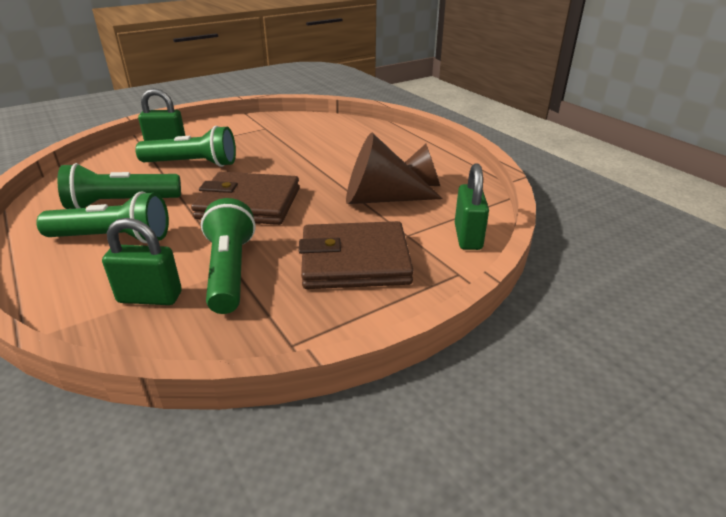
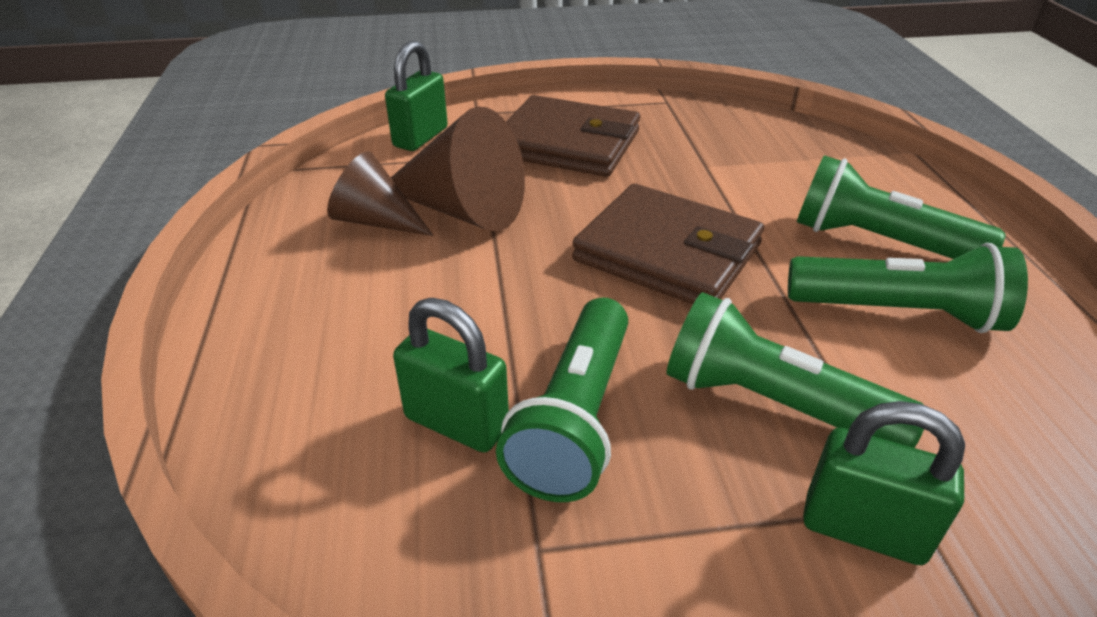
camera: 155 degrees left, 5 degrees up
green padlock [102,218,182,305] -> green padlock moved to [393,298,509,453]
green flashlight [201,198,256,314] -> green flashlight moved to [496,297,628,502]

